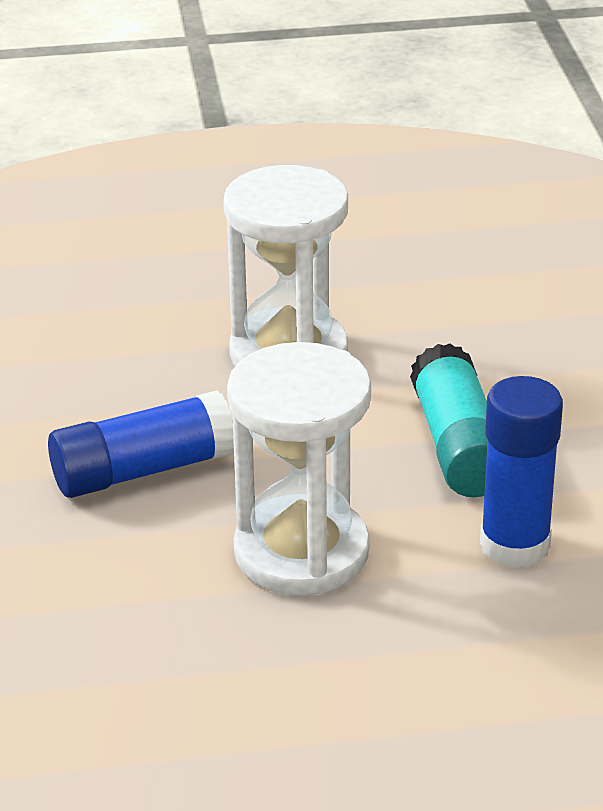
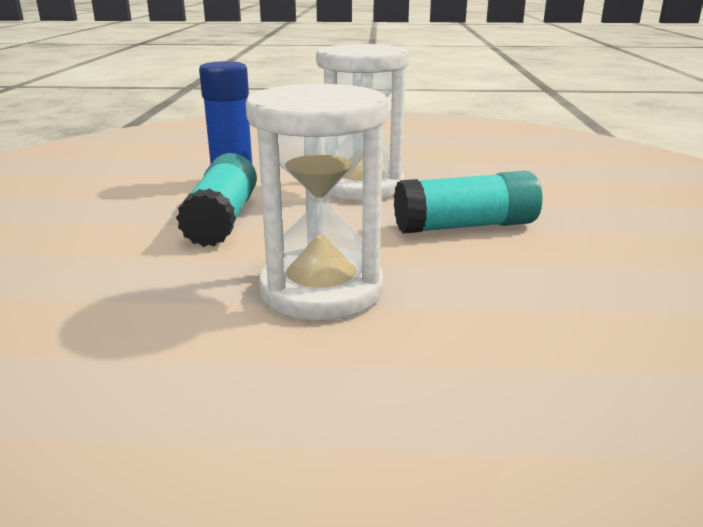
camera: 170 degrees left, 10 degrees down
blue glue stick [48,390,234,498] -> turquoise glue stick [394,171,542,234]

